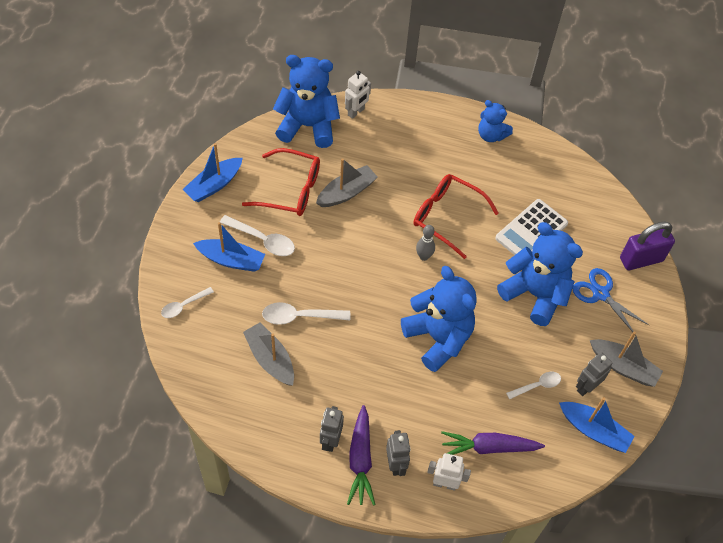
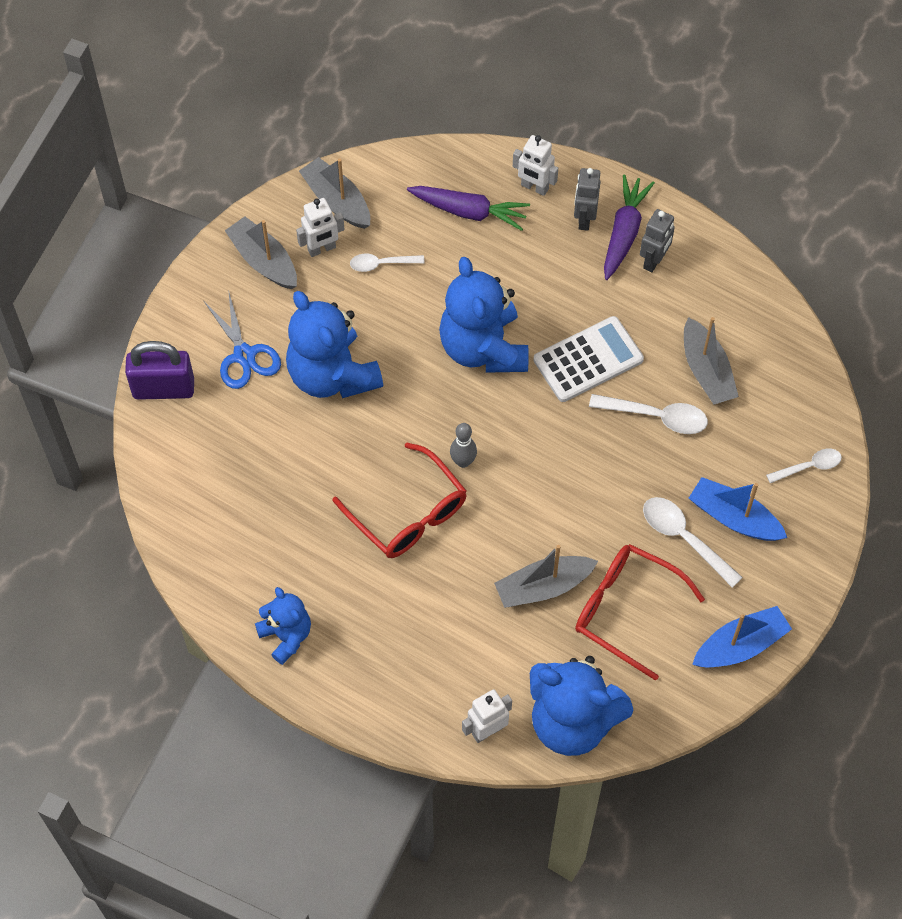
camera: 160 degrees left, 5 degrees up
white calculator [495,199,568,255] -> white calculator moved to [533,316,644,402]
blue boat [559,397,635,453] -> grey boat [299,157,370,229]
grey robot [576,352,613,396] -> white robot [296,198,345,257]

